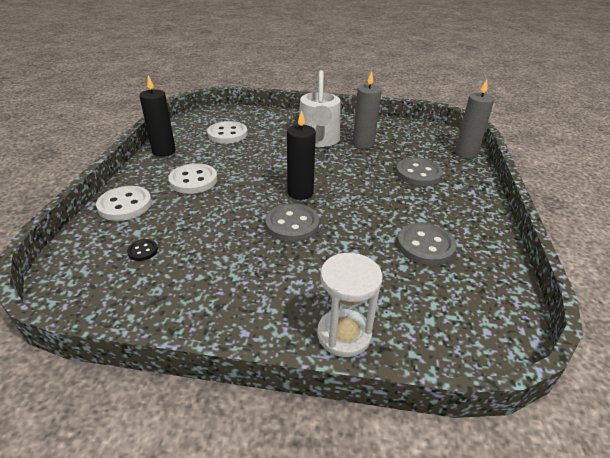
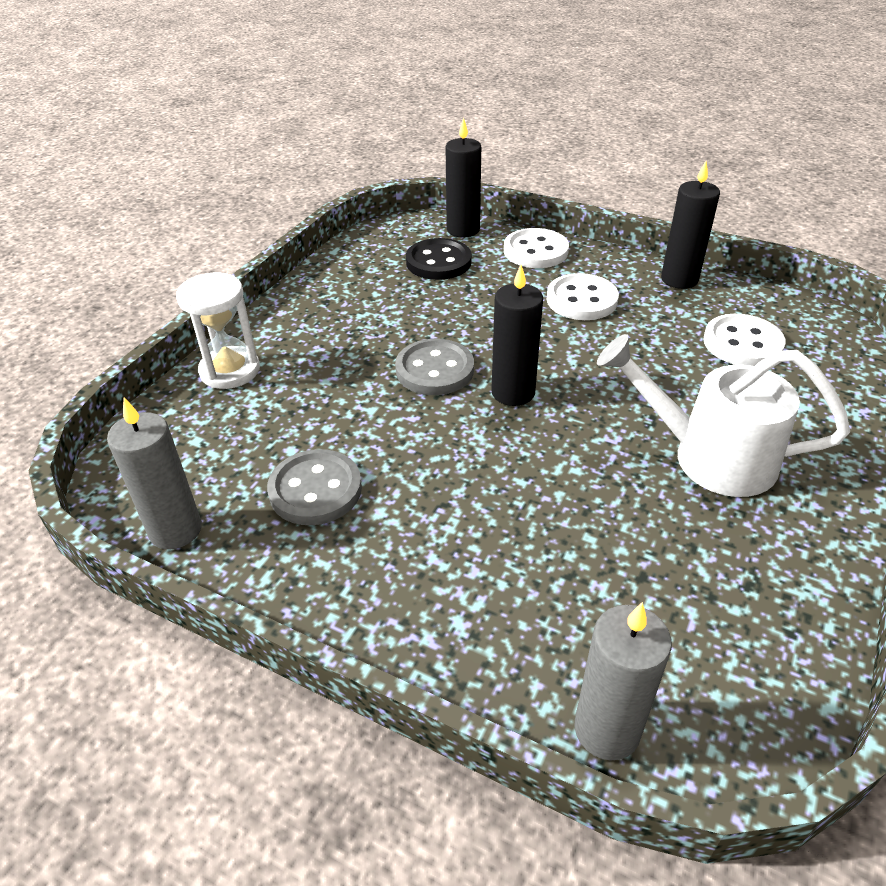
camera: 110 degrees right, 5 degrees up
black button [127,239,158,261] -> black button [406,238,472,280], size x2.04
grey candle [353,71,381,149] -> grey candle moved to [107,398,202,549]
grey button [396,158,443,186] -> none
none -> black candle [445,117,481,237]

